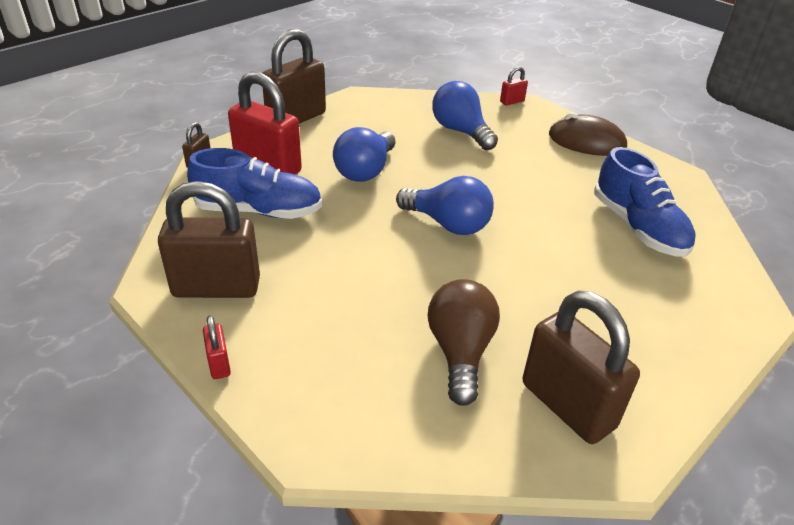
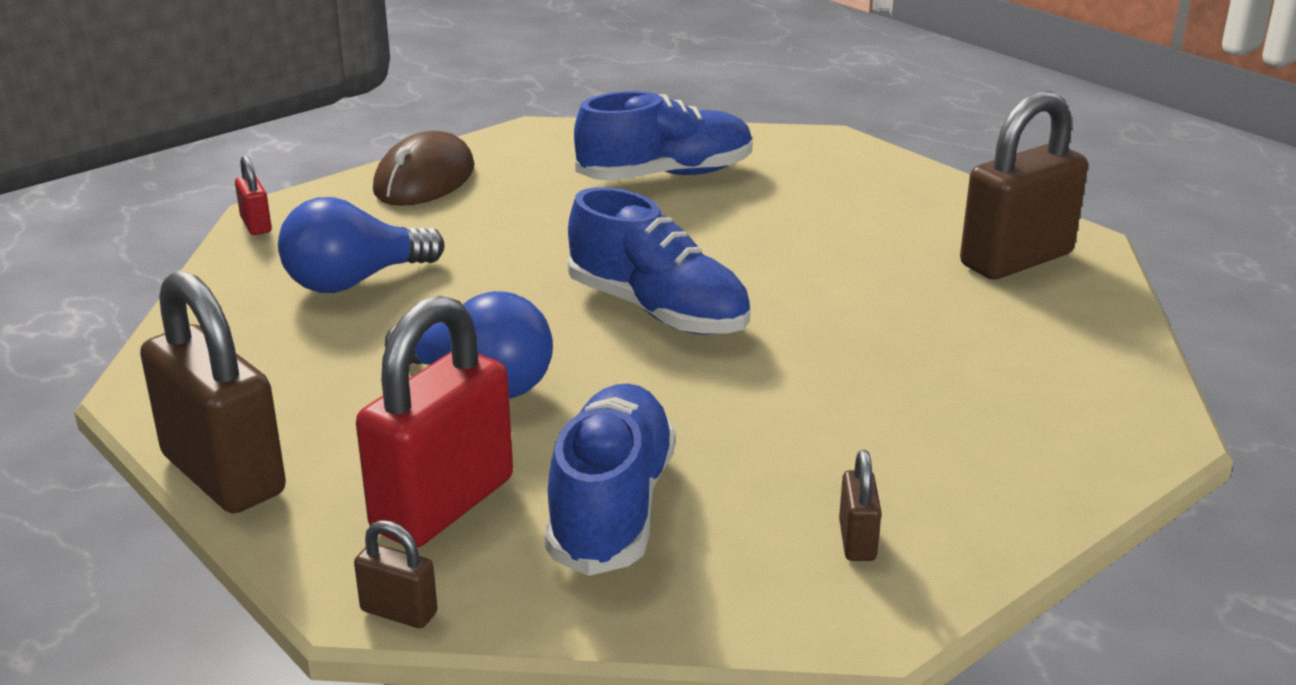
camera: 85 degrees left, 10 degrees down
brown padlock [158,181,260,298] -> brown padlock [839,450,882,561], size x0.44
red padlock [203,315,231,379] -> none
blue light bulb [396,176,494,235] -> blue shoe [567,187,750,335]
brown light bulb [428,279,500,406] -> none

